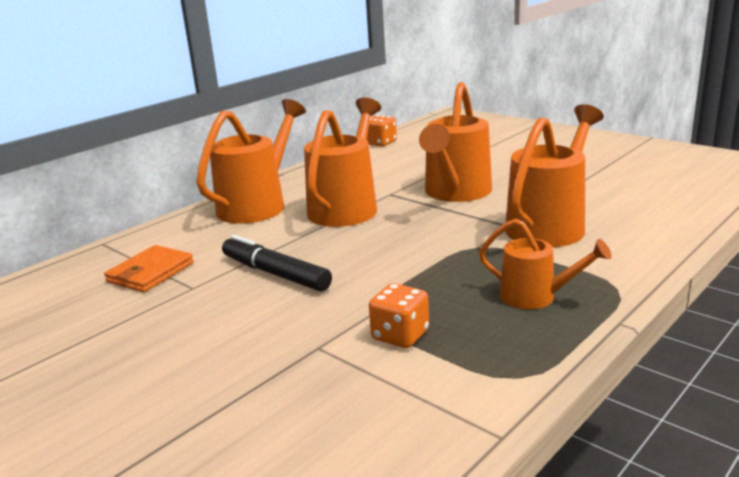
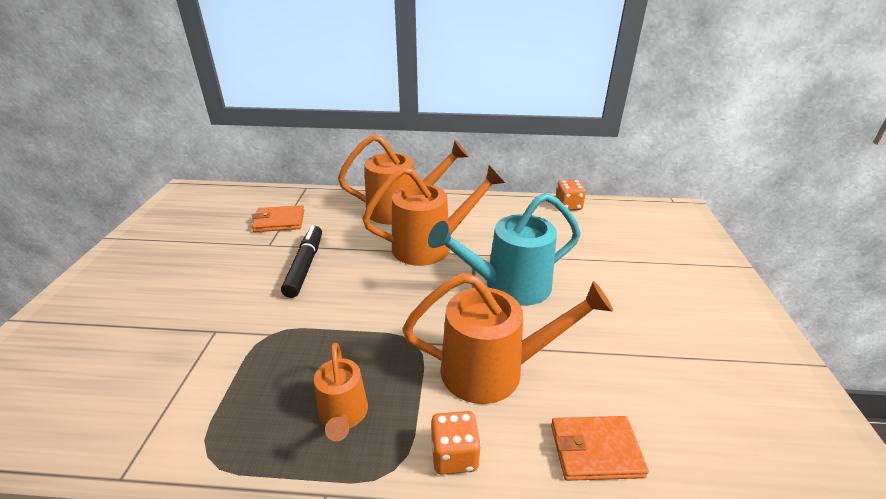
camera: 50 degrees right, 10 degrees up
orange dice [369,283,429,348] -> orange dice moved to [431,411,481,475]
orange watering can [419,82,492,202] -> turquoise watering can [428,193,581,306]
none -> orange wallet [551,416,649,481]

